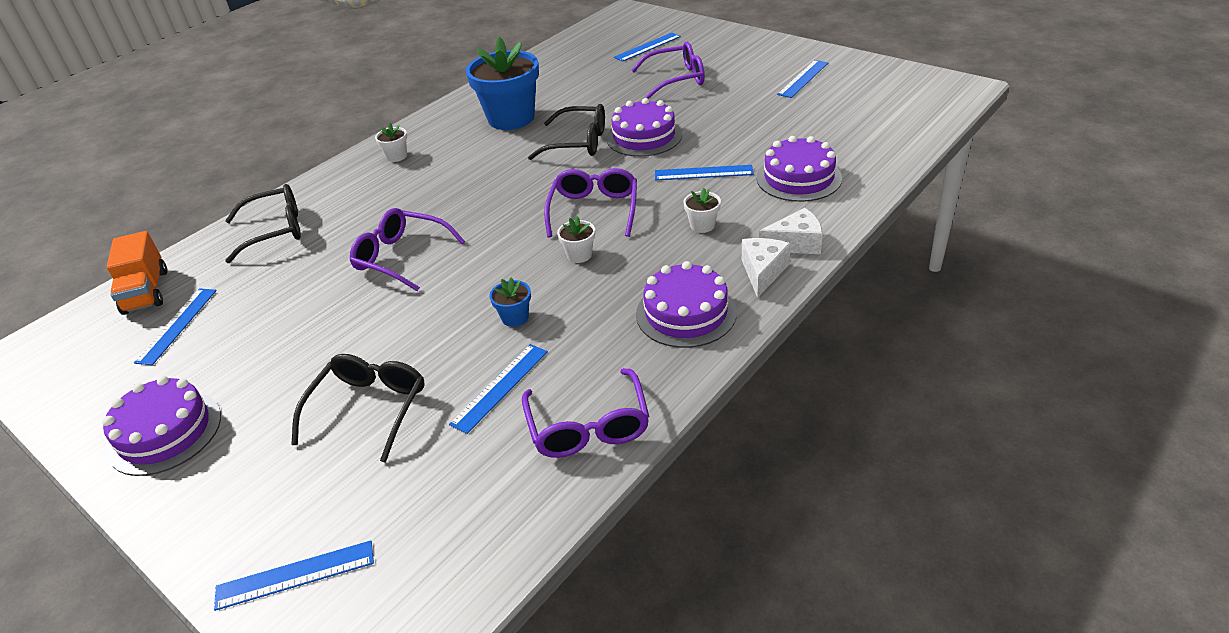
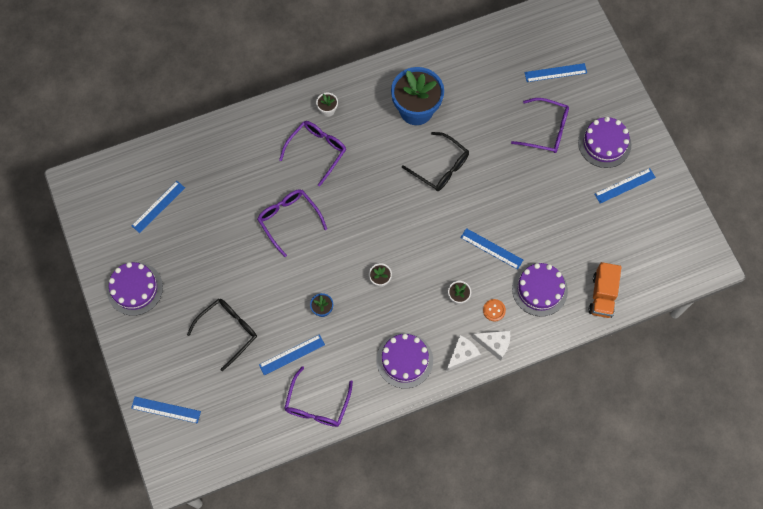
camera: 25 degrees right, 30 degrees up
orange truck [107,231,167,315] -> orange truck moved to [588,262,622,318]
black glasses [225,184,301,263] -> none
purple glasses [544,168,637,237] -> purple glasses moved to [279,121,346,186]
purple cake [606,98,682,157] -> purple cake moved to [578,117,631,168]
none -> orange button [483,299,506,322]

